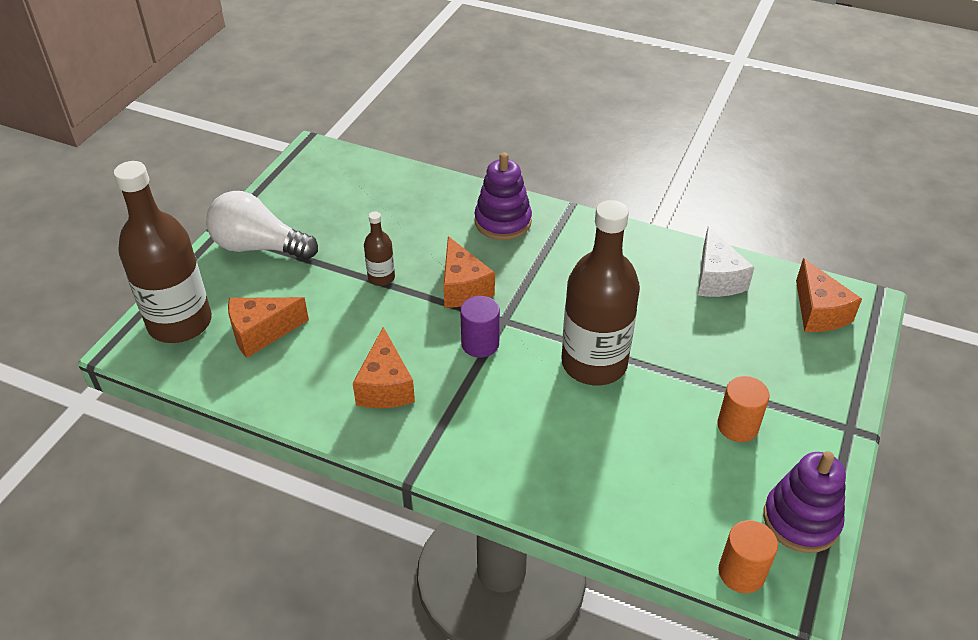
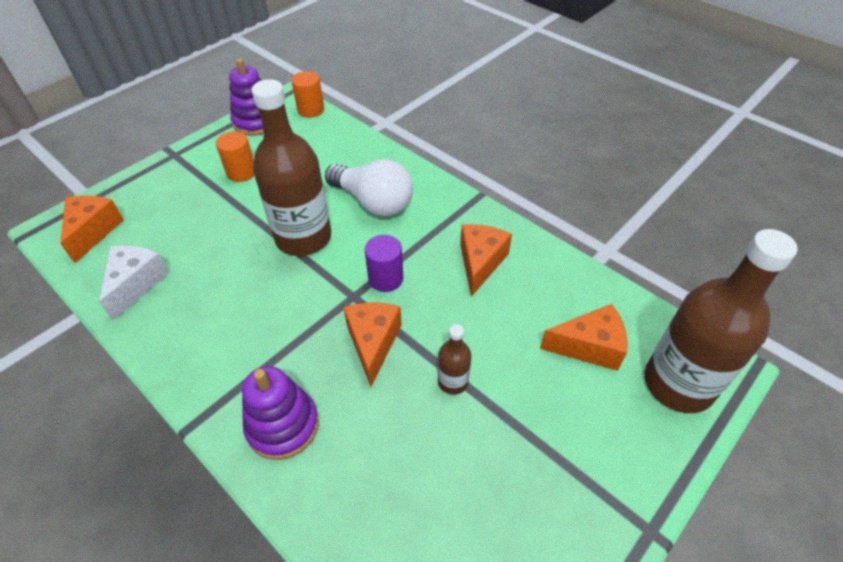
camera: 160 degrees left, 5 degrees up
white light bulb [206,191,318,260] -> white light bulb moved to [325,159,413,217]

